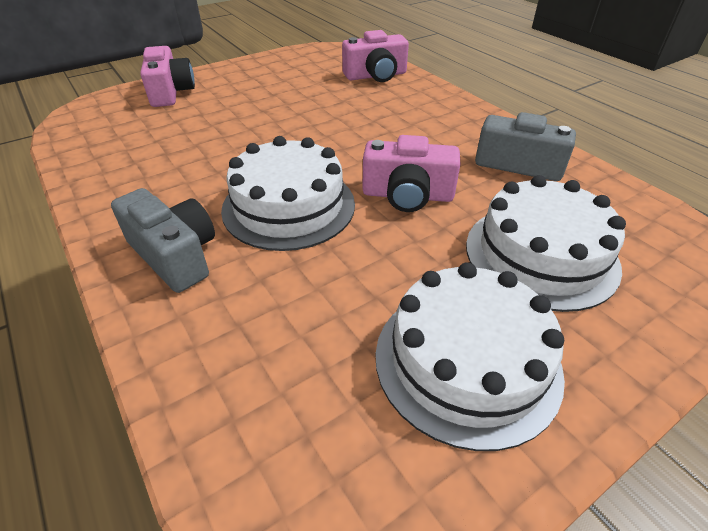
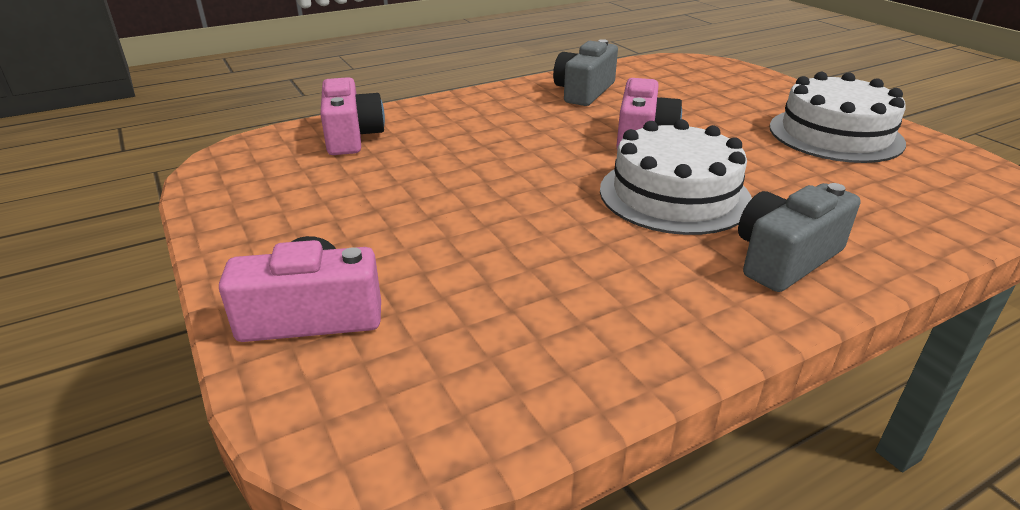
camera: 85 degrees left, 10 degrees down
white cake [466,175,626,312] -> none

